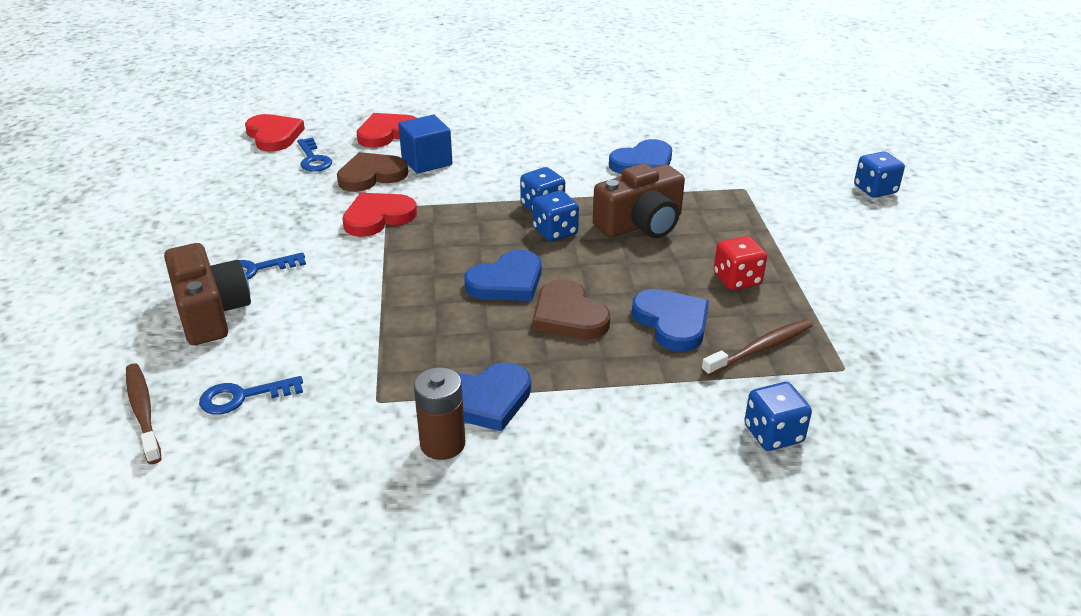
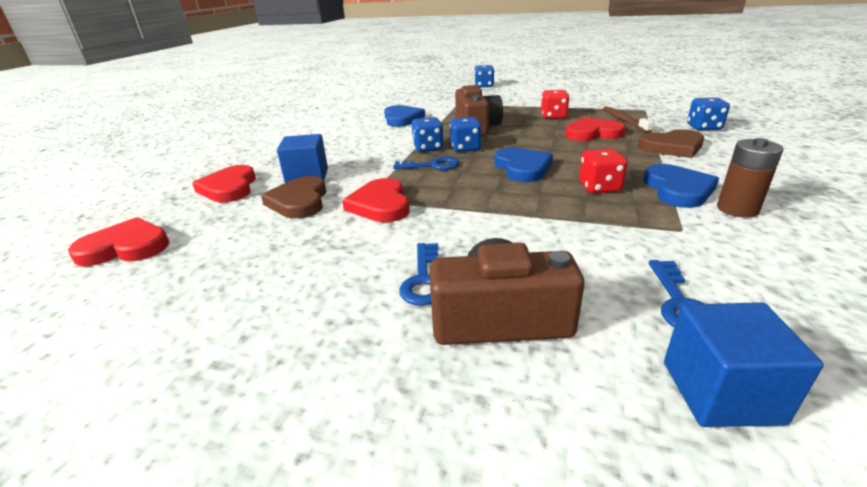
camera: 65 degrees left, 5 degrees down
brown toothbrush [126,363,162,464] -> blue cube [664,302,823,427]
blue key [297,138,332,172] -> blue key moved to [393,157,460,170]
brown heart [533,279,610,339] -> brown heart moved to [638,129,704,158]
blue heart [632,289,709,352] -> red heart [565,117,626,141]
none -> red dice [579,149,627,193]

